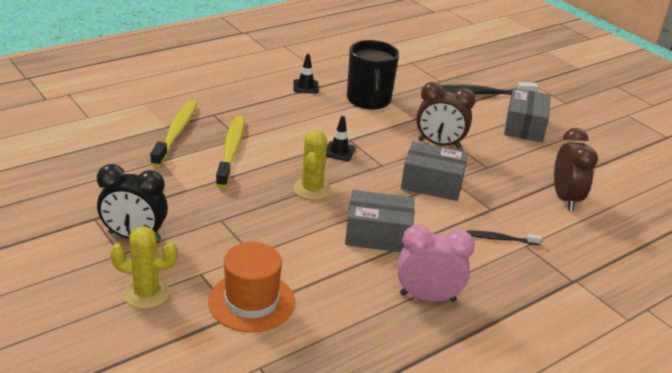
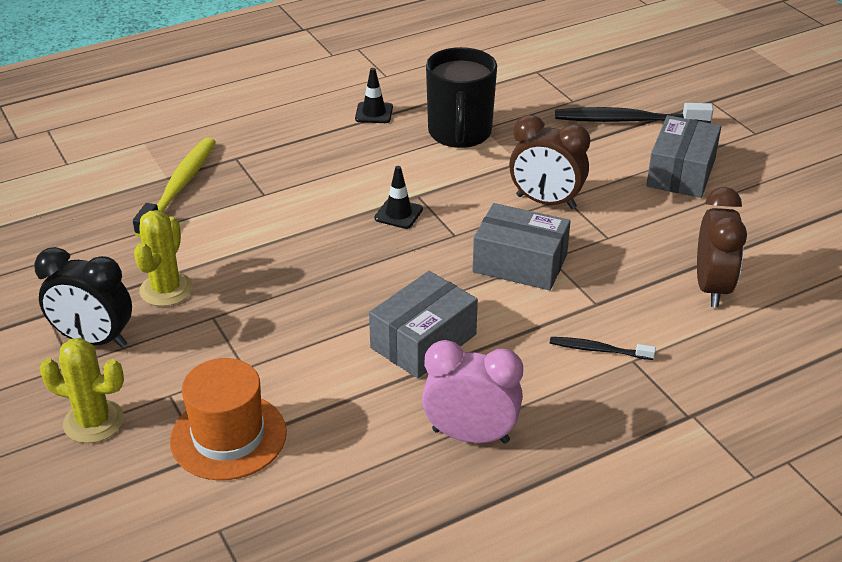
camera: 10 degrees right, 5 degrees up
yellow toothbrush [216,116,244,188] -> none
yellow cactus [294,130,331,200] -> yellow cactus moved to [134,210,193,306]
grey box [345,190,415,252] -> grey box turned 60 degrees counterclockwise [369,271,478,378]

